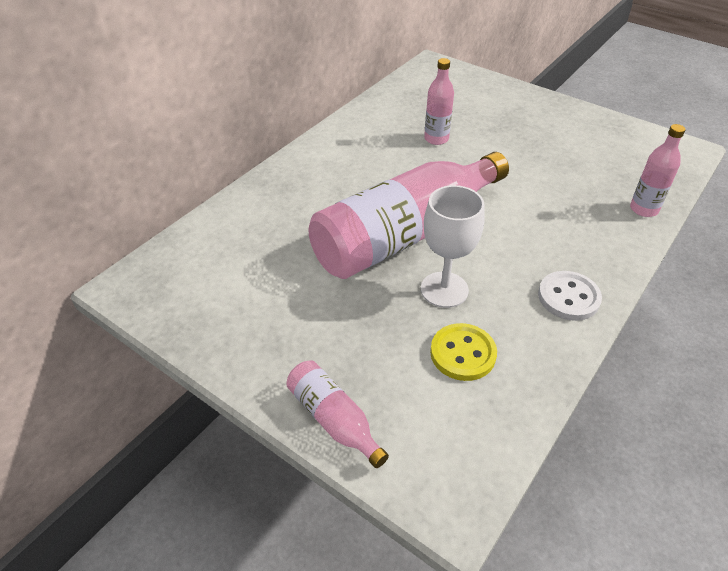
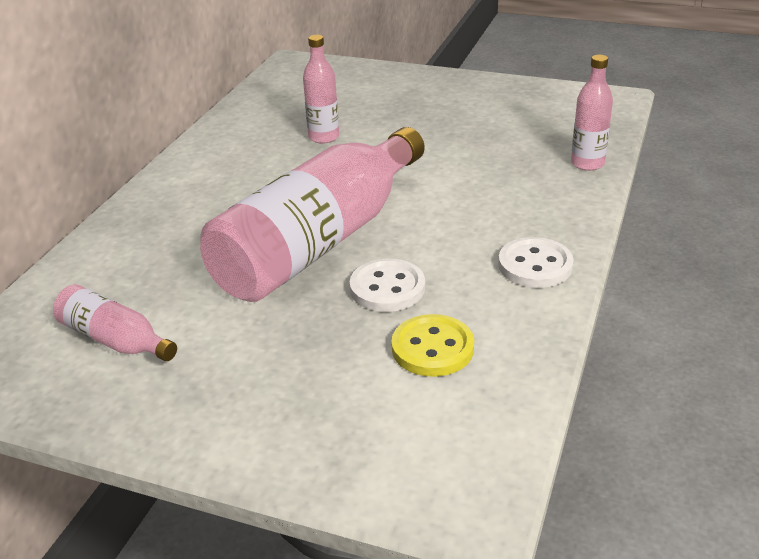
camera: 15 degrees left, 10 degrees down
pink bottle [286,360,389,468] -> pink bottle moved to [53,284,177,361]
white goblet [421,185,485,308] -> white button [350,259,425,312]

